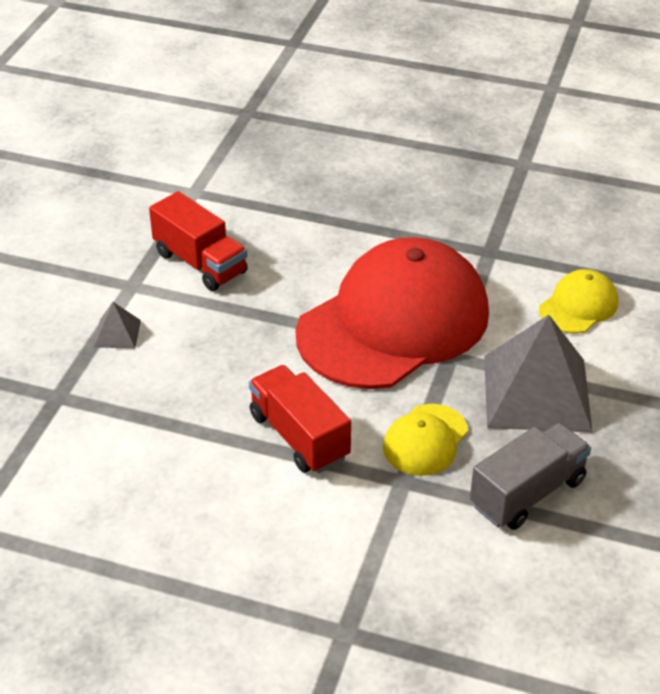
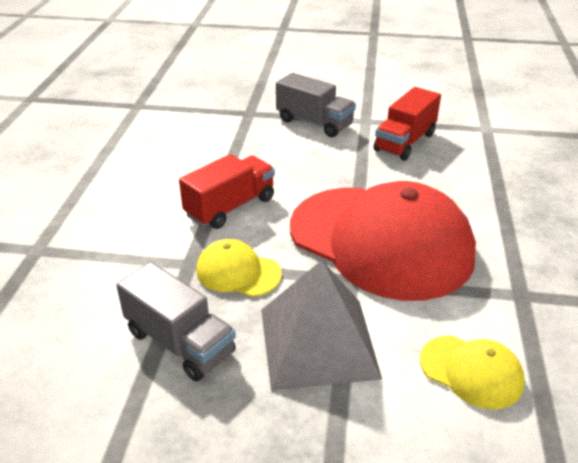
camera: 80 degrees right, 5 degrees down
grey pyramid [94,302,141,348] -> grey truck [276,73,356,137]

